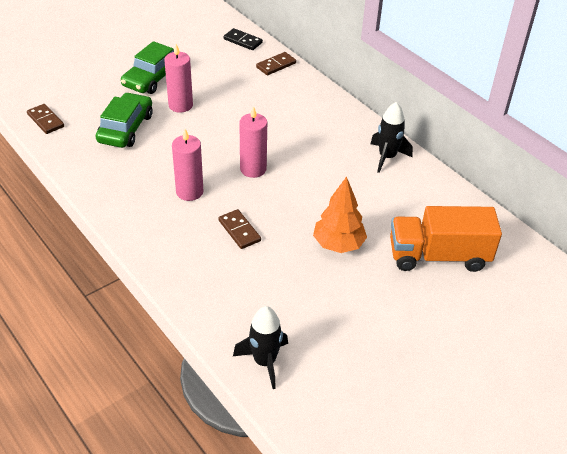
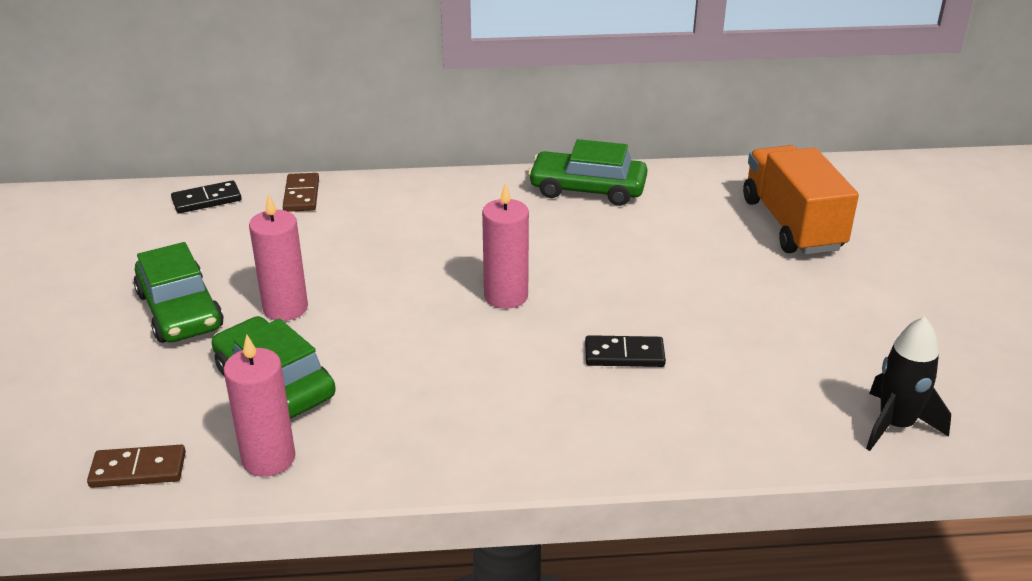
camera: 55 degrees left, 10 degrees down
pink candle [172,129,203,201] -> pink candle moved to [223,334,295,477]
brown domino [219,209,261,249] -> black domino [585,335,666,367]
orange tree [313,176,367,253] -> none
black rocket [370,102,413,173] -> green car [528,139,647,206]
orange truck [390,206,502,272] -> orange truck turned 135 degrees clockwise [743,145,859,255]

